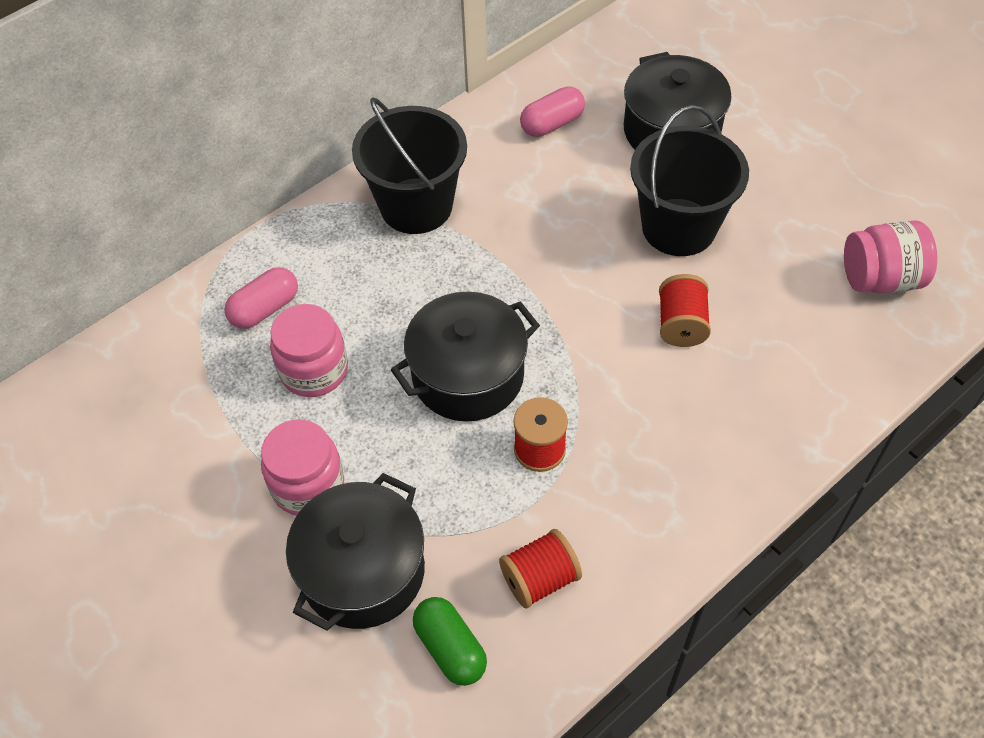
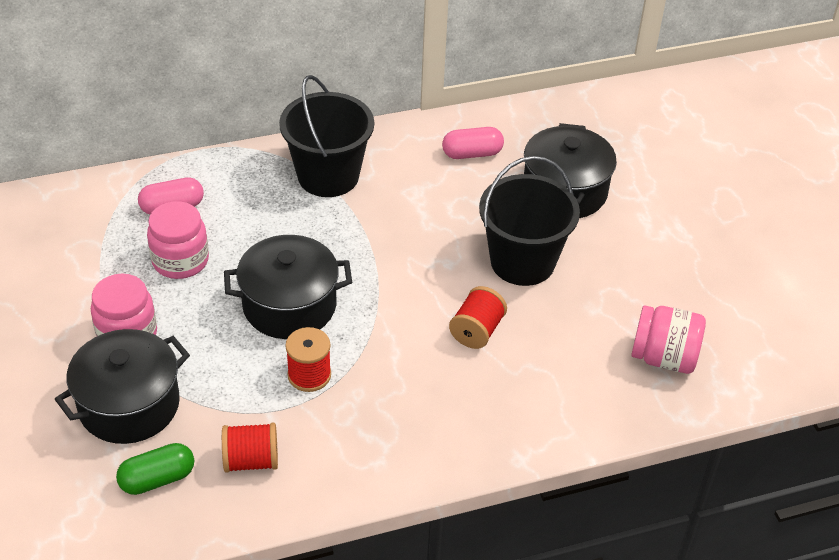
camera: 20 degrees right, 10 degrees down
green capsule [413,597,487,686] -> green capsule turned 75 degrees clockwise [116,443,194,495]

